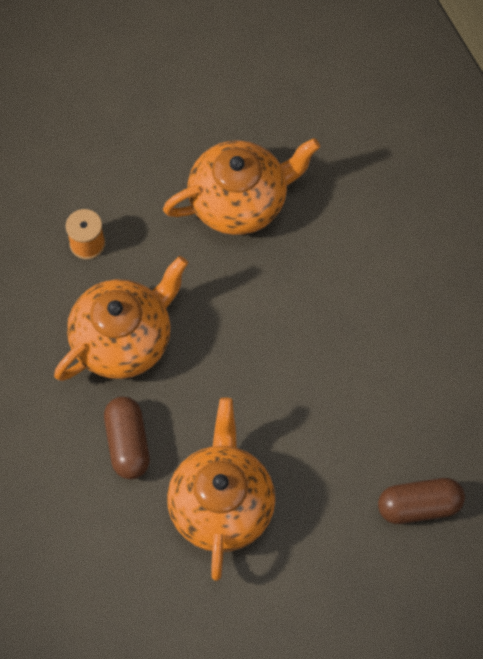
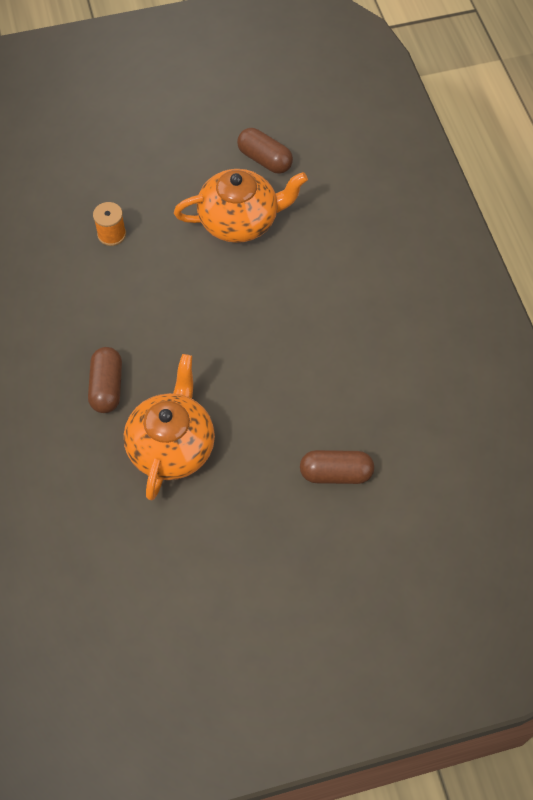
camera: 10 degrees right, 5 degrees down
orange teapot [54,256,188,381] -> none
none -> brown capsule [237,128,293,174]

